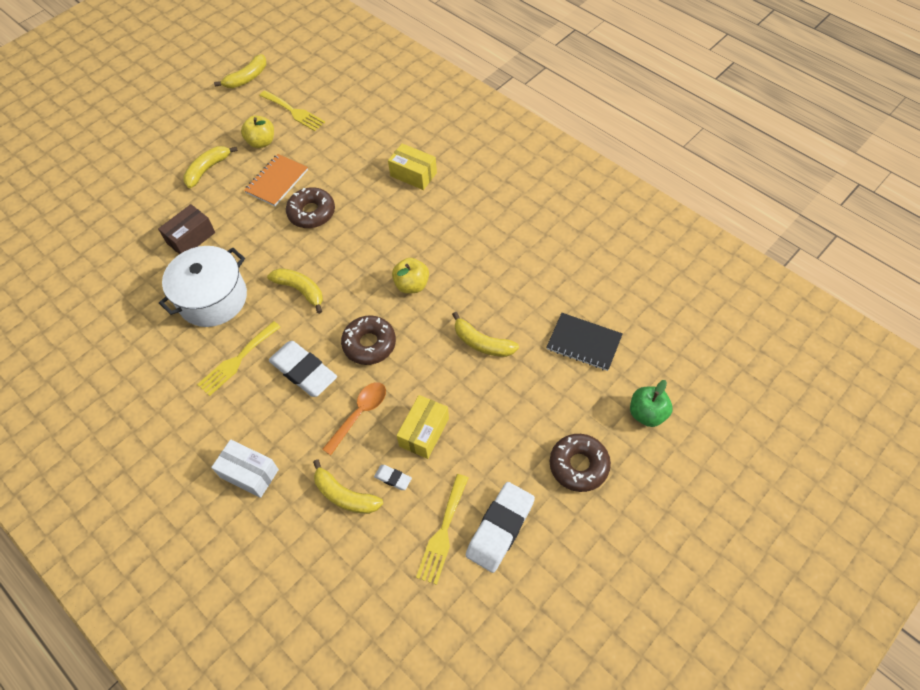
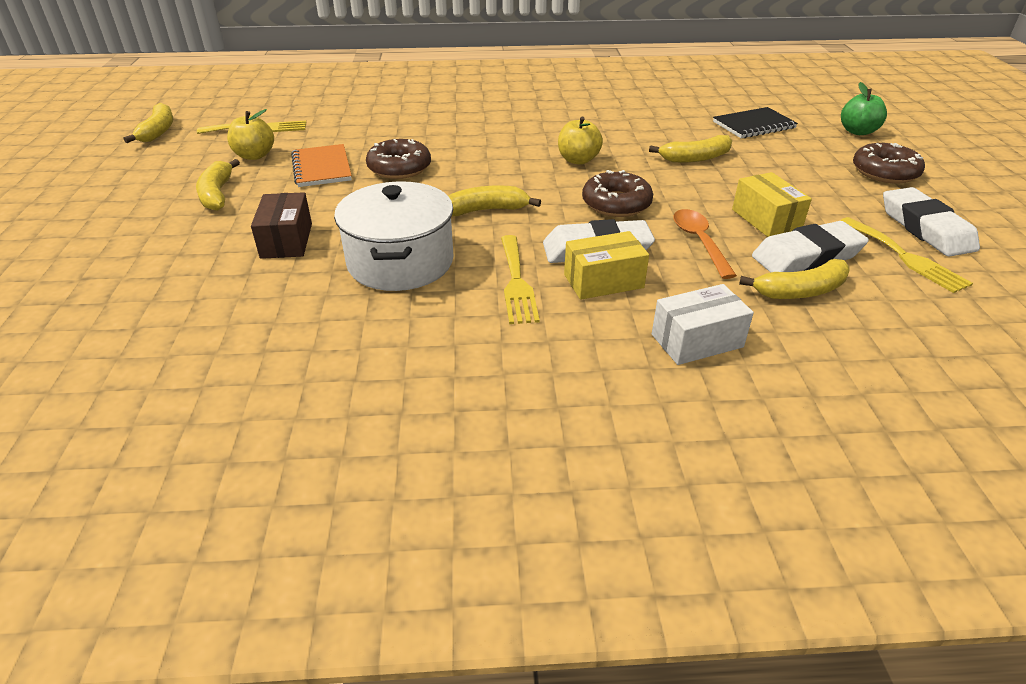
camera: 50 degrees left, 20 degrees down
white eraser [374,465,412,490] -> white eraser [752,221,869,272], size x2.19
yellow box [388,143,437,190] -> yellow box moved to [564,231,649,300]

